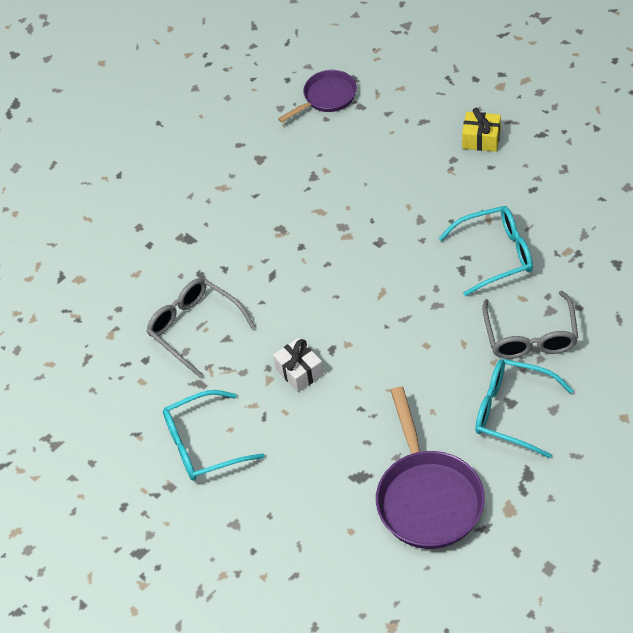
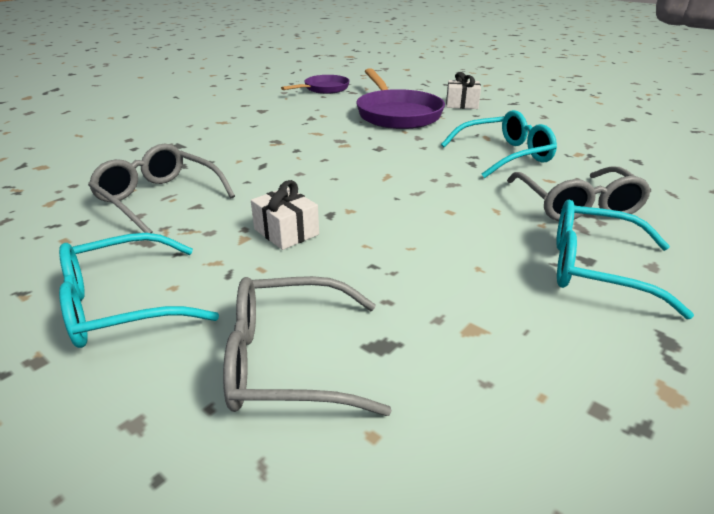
camera: 10 degrees left, 20 degrees down
purple pan [376,387,485,549] -> purple pan moved to [356,68,445,129]
yellow gift [462,108,501,152] -> white gift [446,72,481,109]
none -> grey glasses [223,276,392,416]

